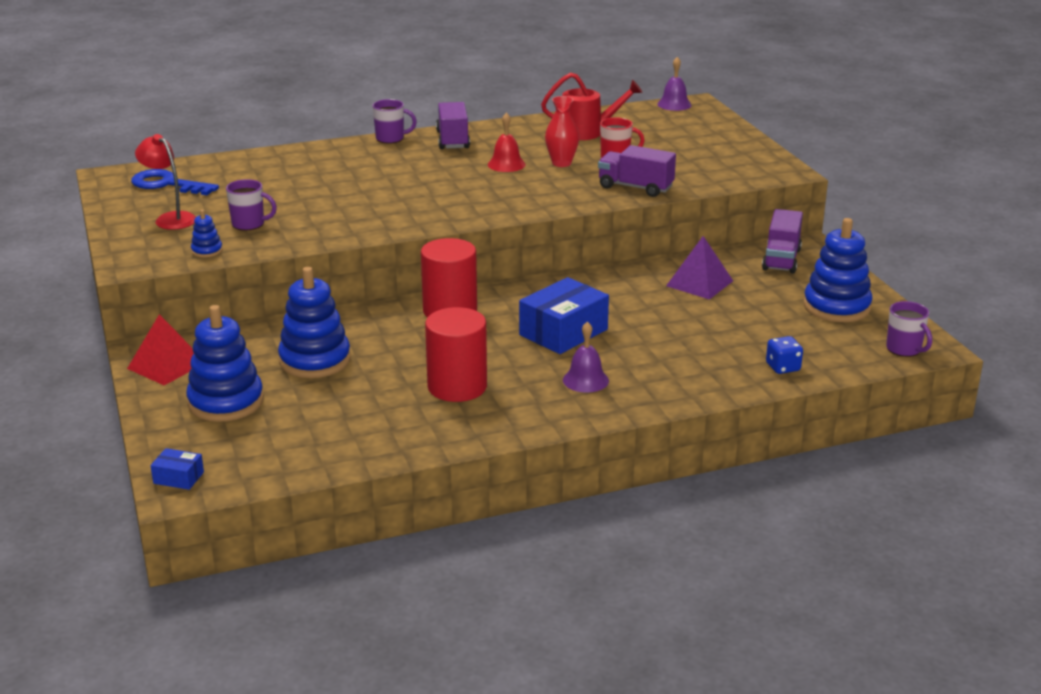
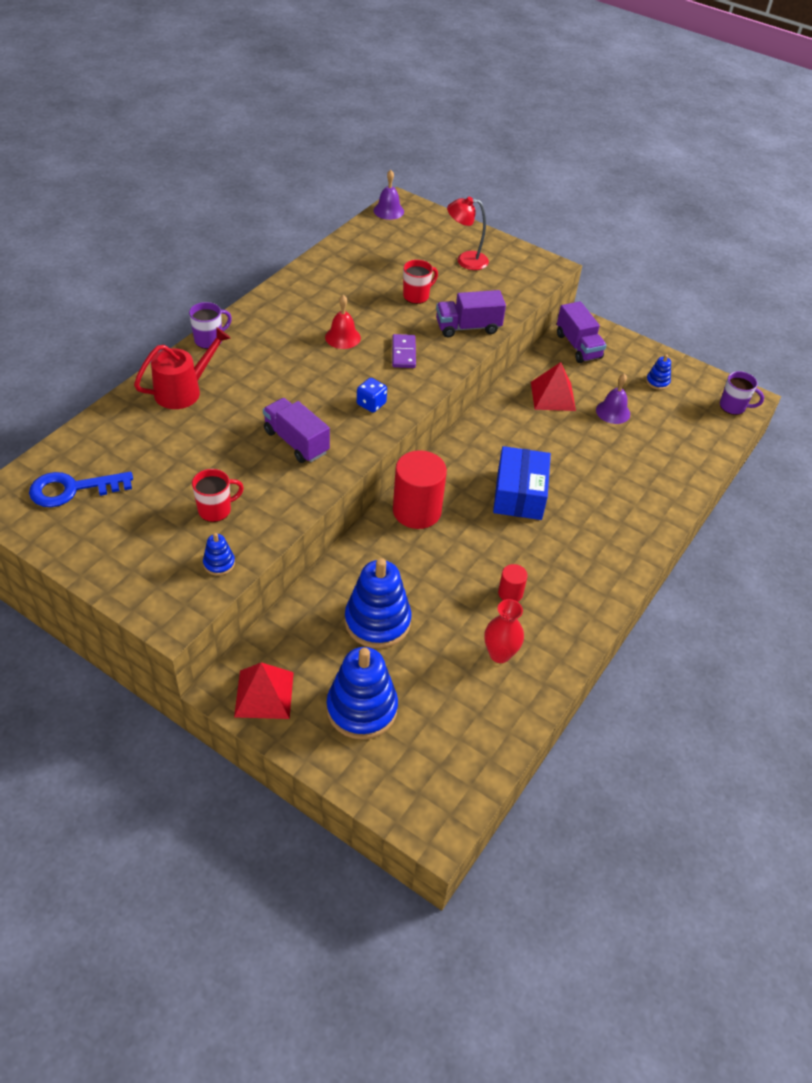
camera: 40 degrees left, 20 degrees up
red lamp [135,134,196,230] -> red lamp moved to [447,197,489,270]
blue box [150,448,204,490] -> none
purple mug [226,179,277,231] -> red mug [192,469,244,522]
red cylinder [425,307,487,402] -> red cylinder [498,564,528,602], size x0.48
purple truck [436,102,470,149] -> purple truck moved to [263,398,330,463]
red watering can [541,73,643,140] -> red watering can moved to [134,327,231,409]
red vase [545,96,579,167] -> red vase moved to [484,599,524,663]
purple bell [563,321,609,393] -> purple bell moved to [596,374,630,424]
purple pyramid [666,236,733,300] -> red pyramid [531,362,576,411]
blue dice [766,336,803,374] -> blue dice moved to [357,378,387,413]
blue stacking toy [803,218,872,322] -> blue stacking toy [646,354,671,390], size x0.45
none -> purple domino [392,334,416,368]

